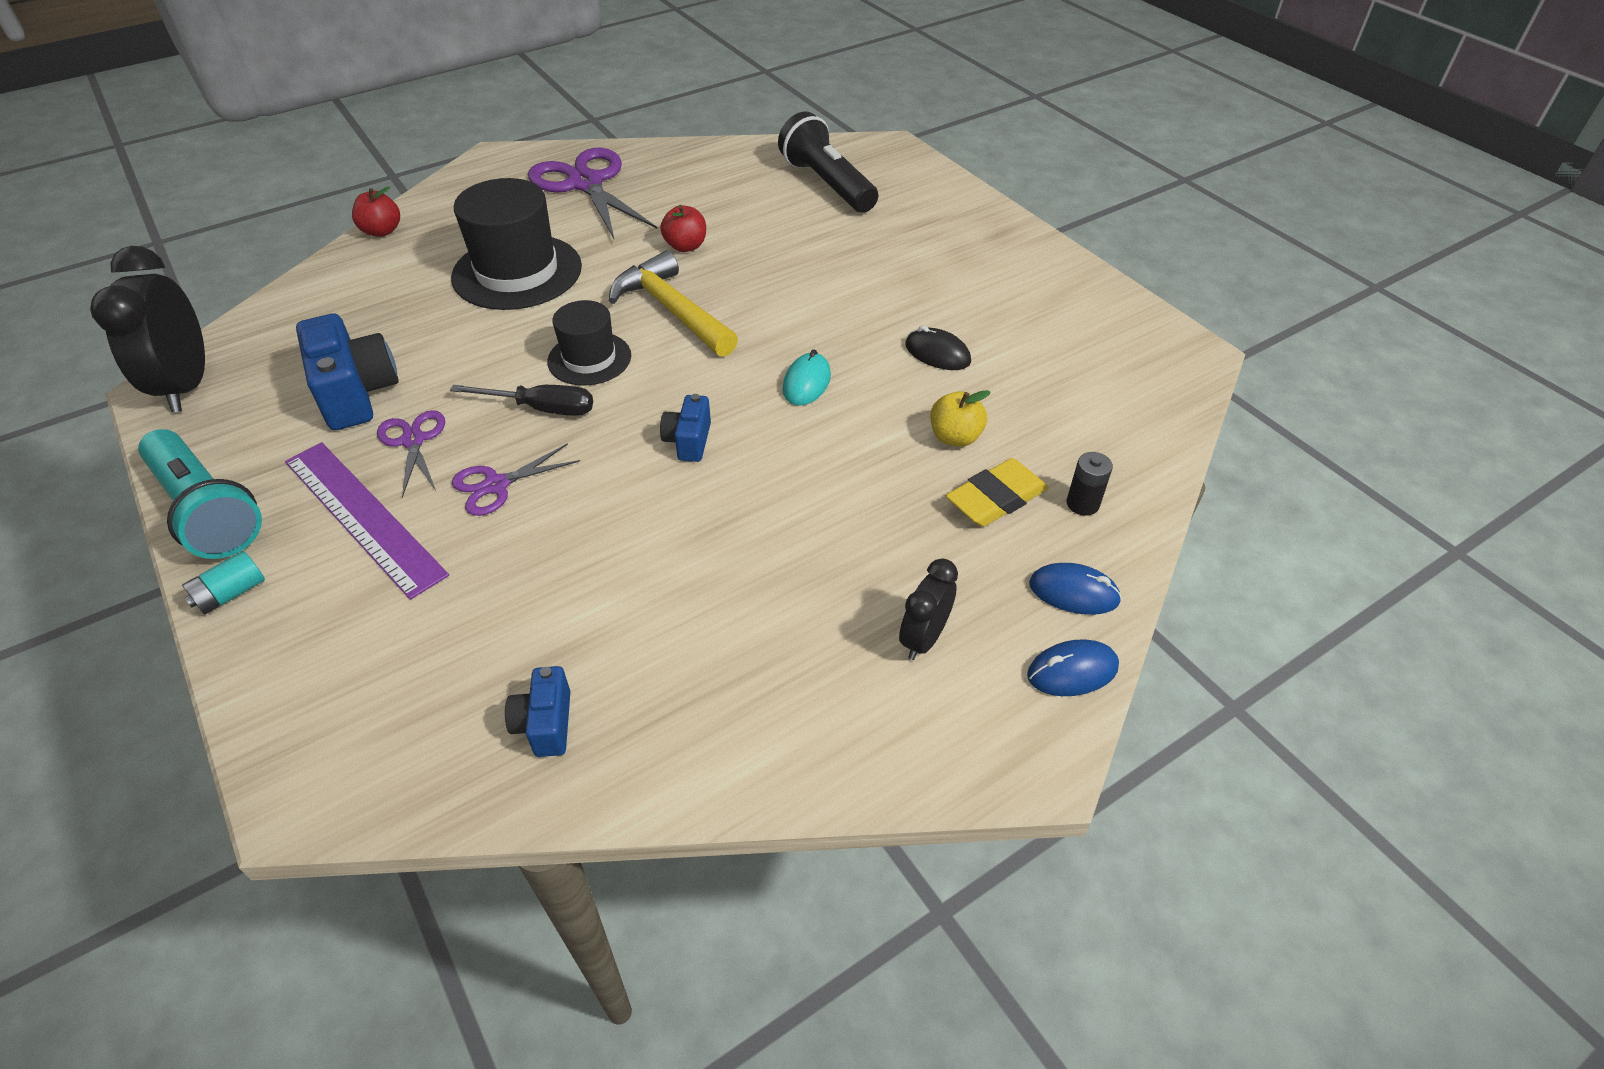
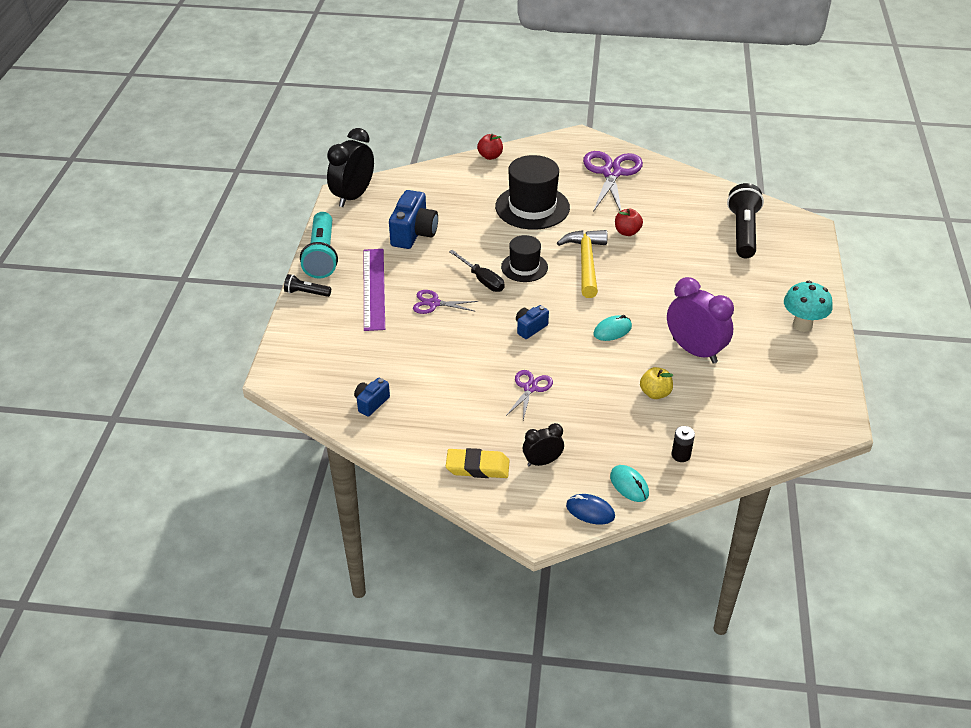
camera: 40 degrees right, 5 degrees down
turquoise battery [182,551,265,614] -> black flashlight [284,274,331,297]
purple scissors [377,410,445,498] -> purple scissors moved to [506,370,553,420]
black mouse [905,325,971,370] -> purple clock [667,277,734,364]
yellow eraser [946,458,1048,527] -> yellow eraser moved to [446,448,510,478]
blue mouse [1029,563,1122,615] -> turquoise mouse [610,465,649,502]
none -> turquoise mushroom [784,281,833,332]

